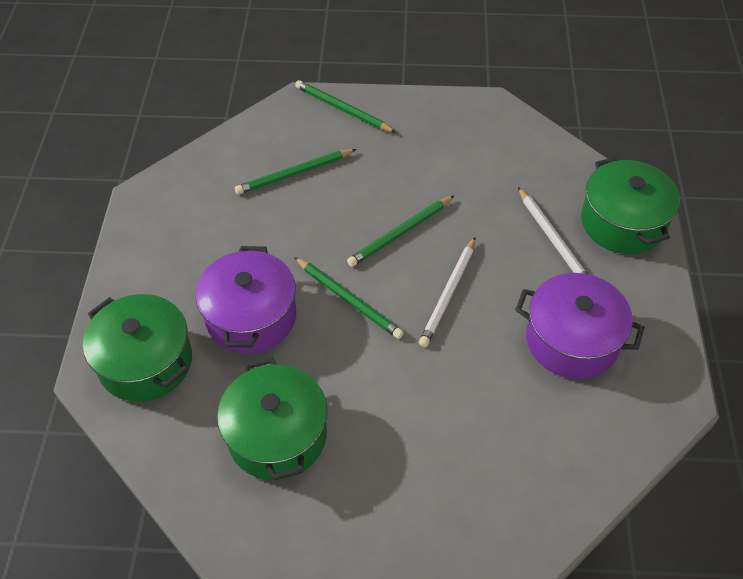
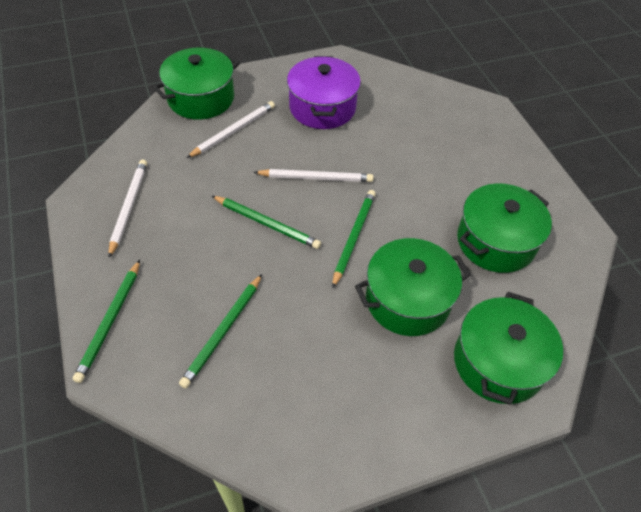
camera: 115 degrees left, 0 degrees up
purple pot [195,246,296,354] -> green pot [355,238,471,336]
green pencil [235,149,356,195] -> green pencil turned 75 degrees clockwise [179,274,262,388]
none -> white pencil [108,159,147,258]

